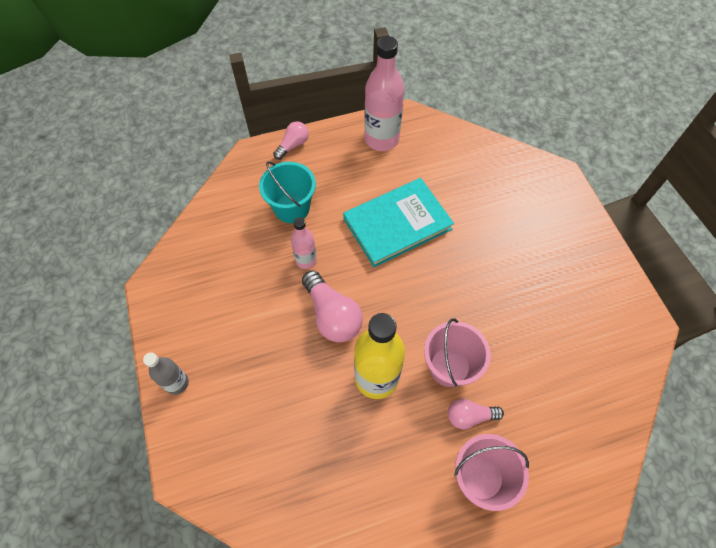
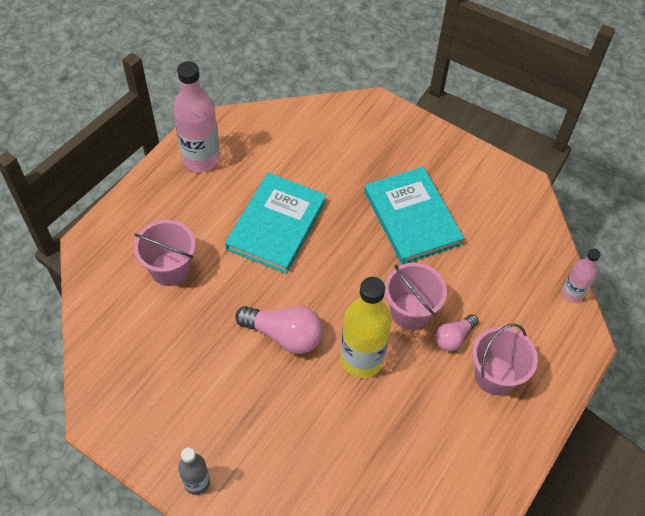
camera: 40 degrees left, 5 degrees down
turquoise bucket [259,161,316,223] -> pink bucket [134,220,196,286]
pink light bulb [273,121,309,160] -> none
pink bottle [291,217,317,269] -> pink bottle moved to [562,249,601,303]
none -> turquoise book [364,167,464,265]

